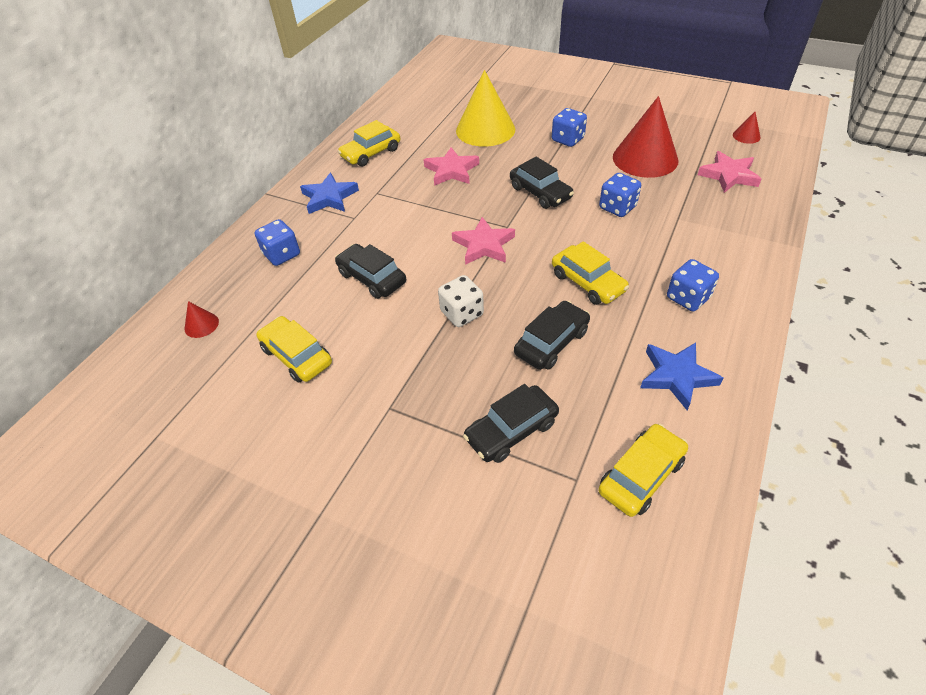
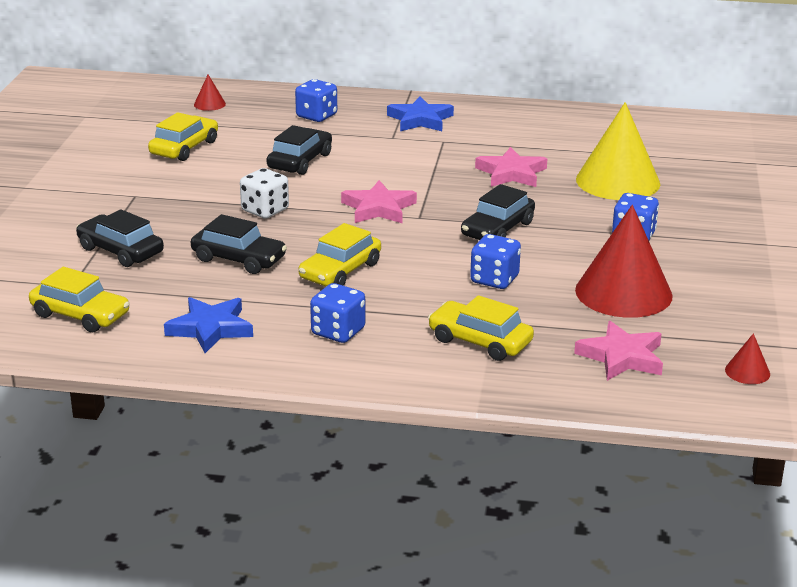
camera: 70 degrees right, 20 degrees down
yellow car [338,120,400,167] -> yellow car moved to [428,295,534,361]

